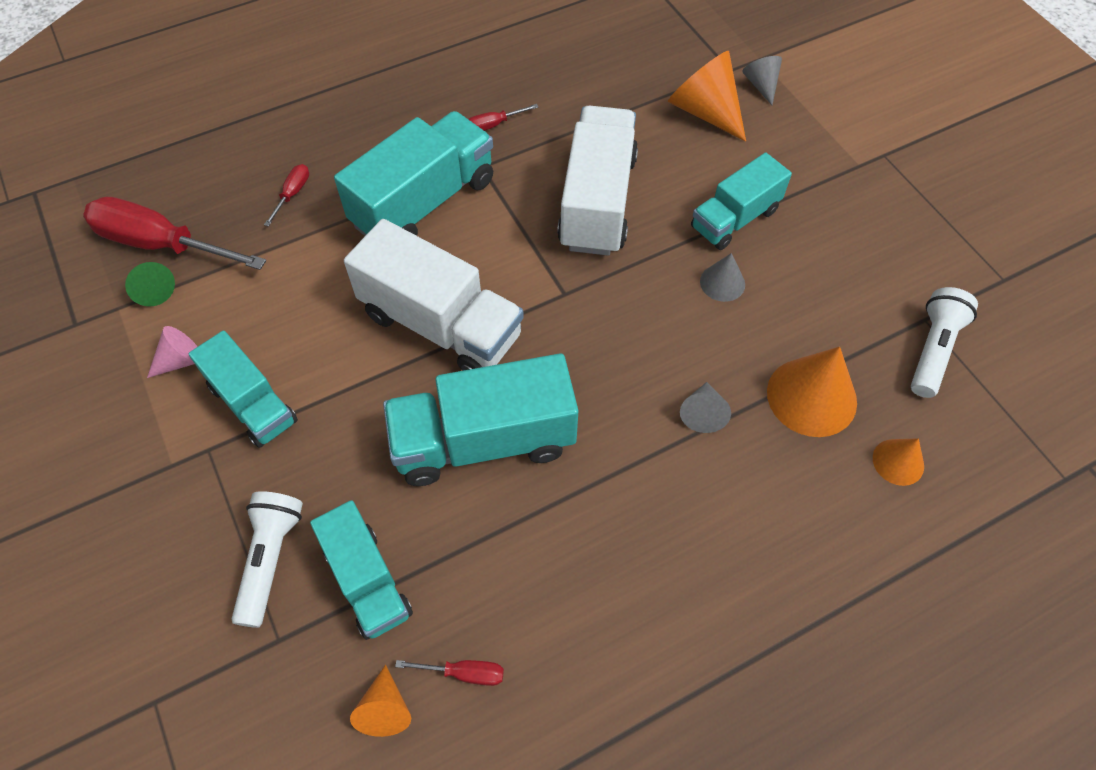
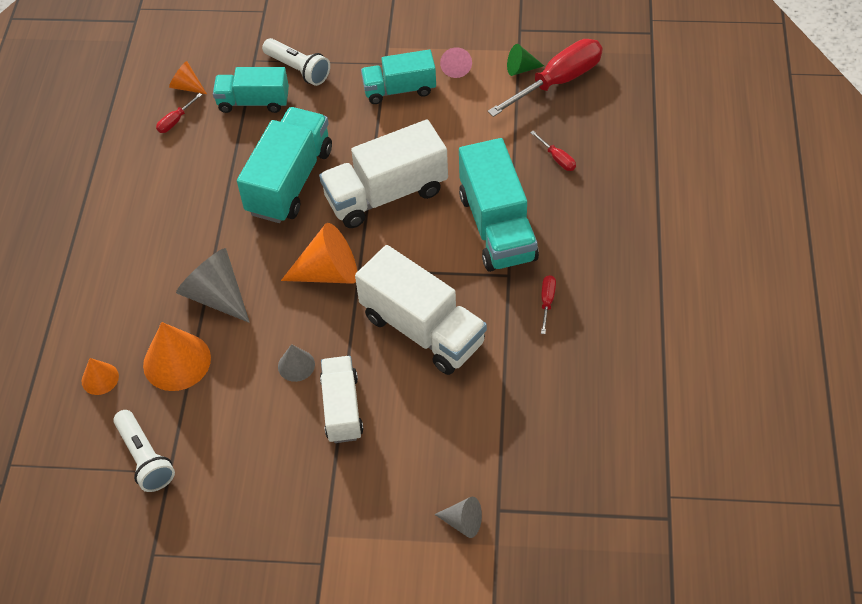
camera: 125 degrees right, 5 degrees down
orange cone [668,51,746,141] -> orange cone moved to [281,223,357,284]
grey cone [680,382,731,433] -> grey cone [176,248,250,323], size x1.83
turquoise truck [691,152,792,250] -> white truck [320,356,364,443]

